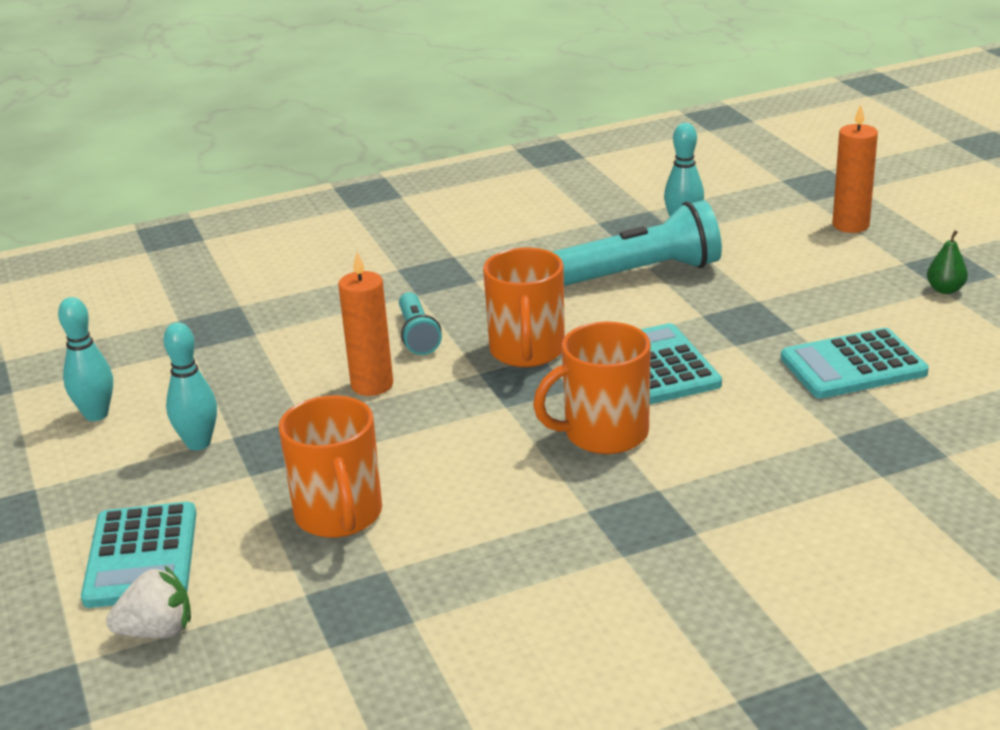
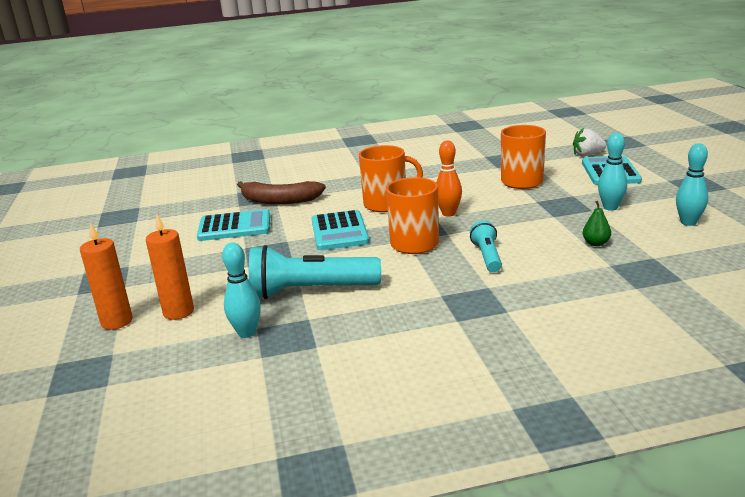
camera: 170 degrees left, 5 degrees down
orange candle [338,252,393,396] -> orange candle moved to [146,214,194,320]
green pear [927,230,968,294] -> green pear moved to [582,201,611,246]
none -> brown banana [237,181,326,204]
none -> orange bowling pin [436,141,462,217]

